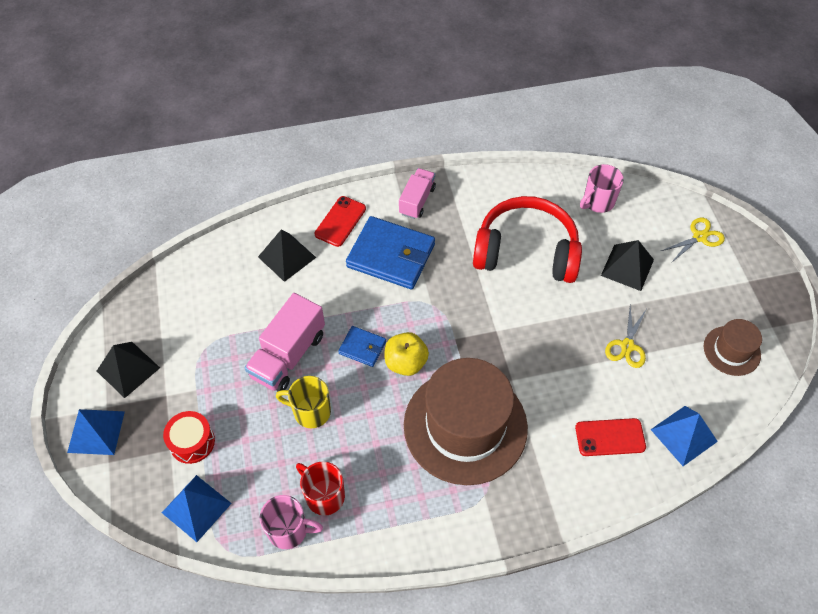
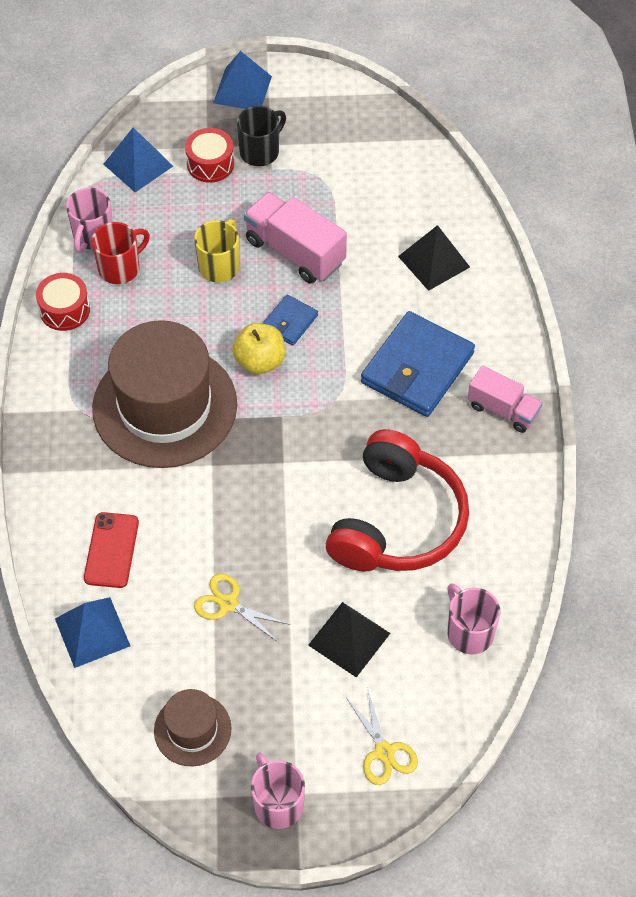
camera: 100 degrees right, 0 degrees up
black pyramid [97,342,160,398] -> none
red phone [315,196,366,247] -> none
none -> red drum [36,273,90,331]
none -> black mug [237,106,286,166]
none -> pink mug [251,752,305,829]

